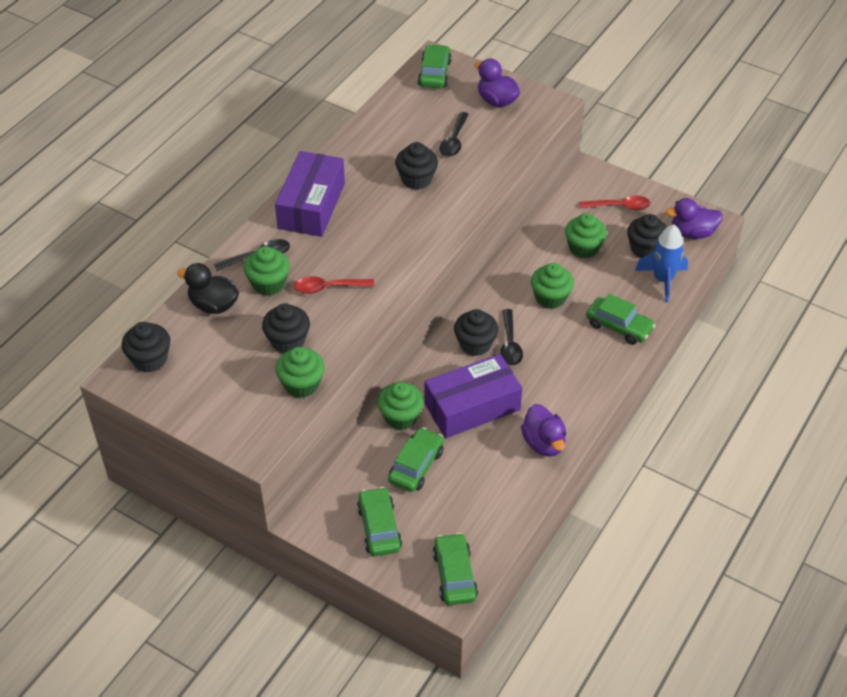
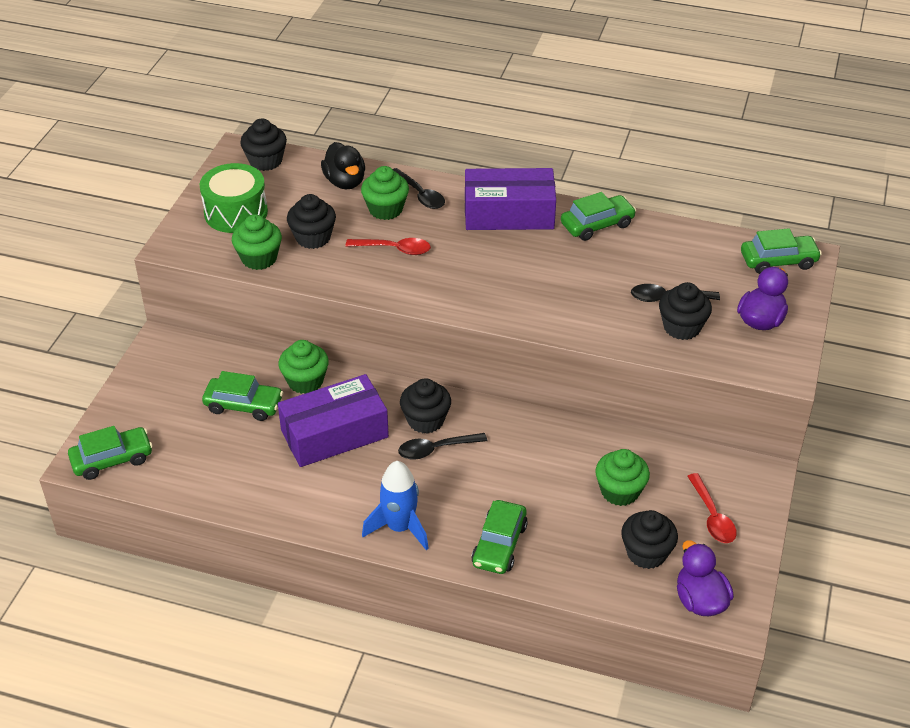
camera: 75 degrees right, 5 degrees down
black duck [177,263,239,314] -> black duck turned 150 degrees clockwise [321,142,365,189]
red spoon [294,276,374,294] -> red spoon turned 120 degrees clockwise [346,238,431,255]
green car [357,487,402,556] -> green car moved to [561,192,636,241]
black cupcake [395,142,438,190] -> black cupcake moved to [659,282,712,340]
purple box [424,354,522,438] -> purple box turned 75 degrees counterclockwise [278,374,389,467]
purple duck [521,404,566,457] -> none
green cupcake [531,263,574,309] -> none
blue rocket [635,224,688,303] -> blue rocket moved to [362,461,429,550]
none -> green drum [200,163,268,233]

